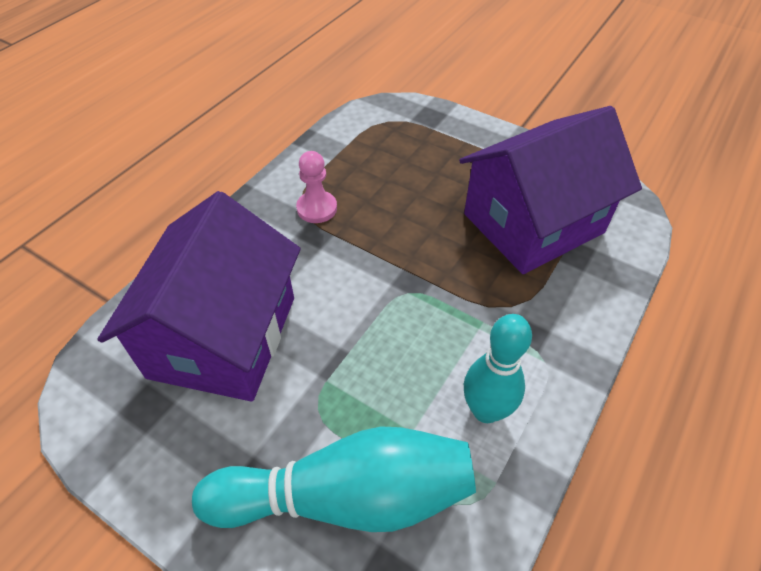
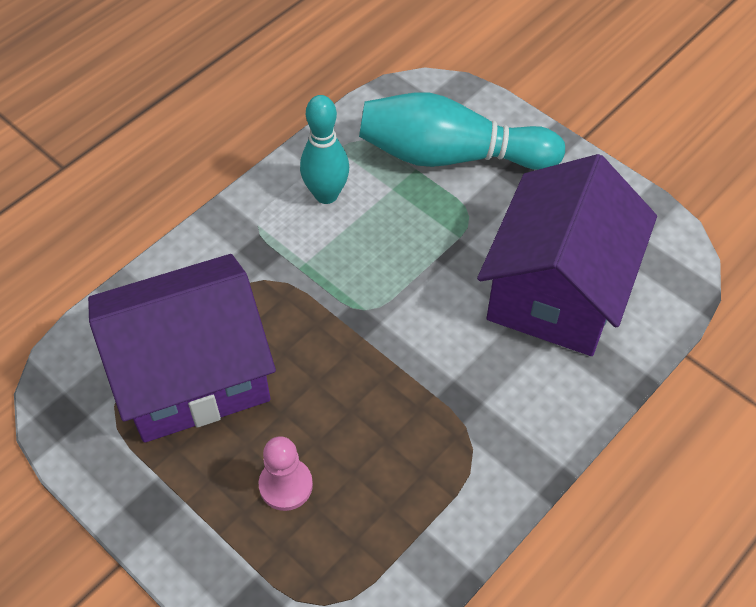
camera: 170 degrees left, 5 degrees up
pink pawn [296,151,337,223] -> pink pawn moved to [259,436,313,511]

